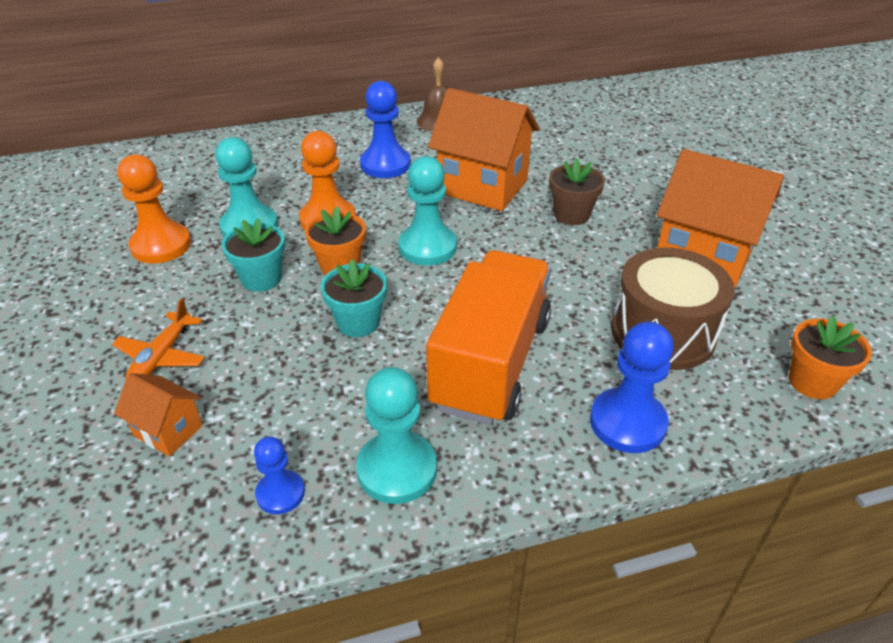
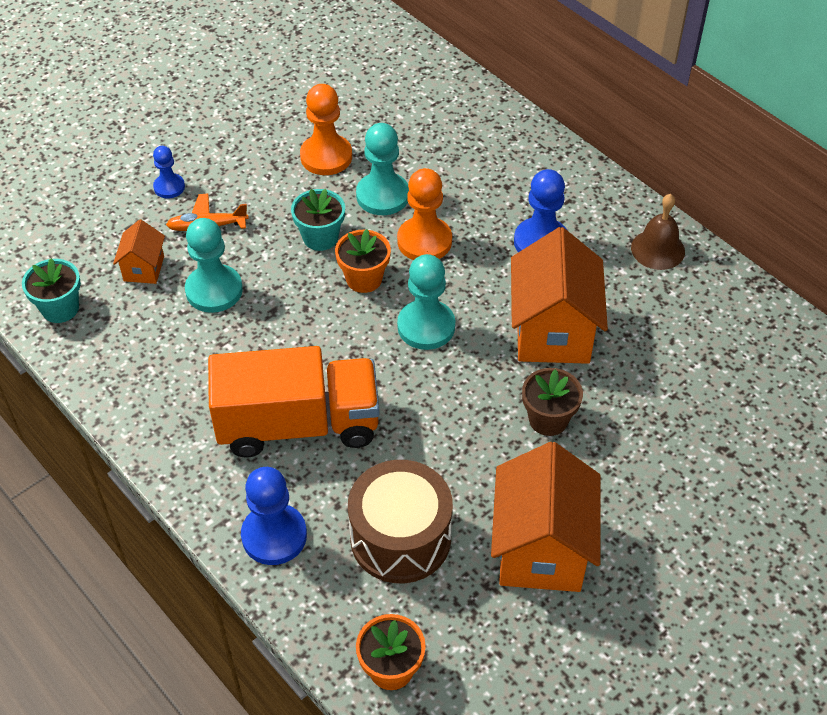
camera: 65 degrees right, 10 degrees up
blue pawn [254,437,305,514] -> blue pawn moved to [153,146,185,198]
turquoise flower pot [321,259,387,337] -> turquoise flower pot moved to [22,258,81,323]
turquoise pawn [356,367,437,504] -> turquoise pawn moved to [185,218,243,313]

